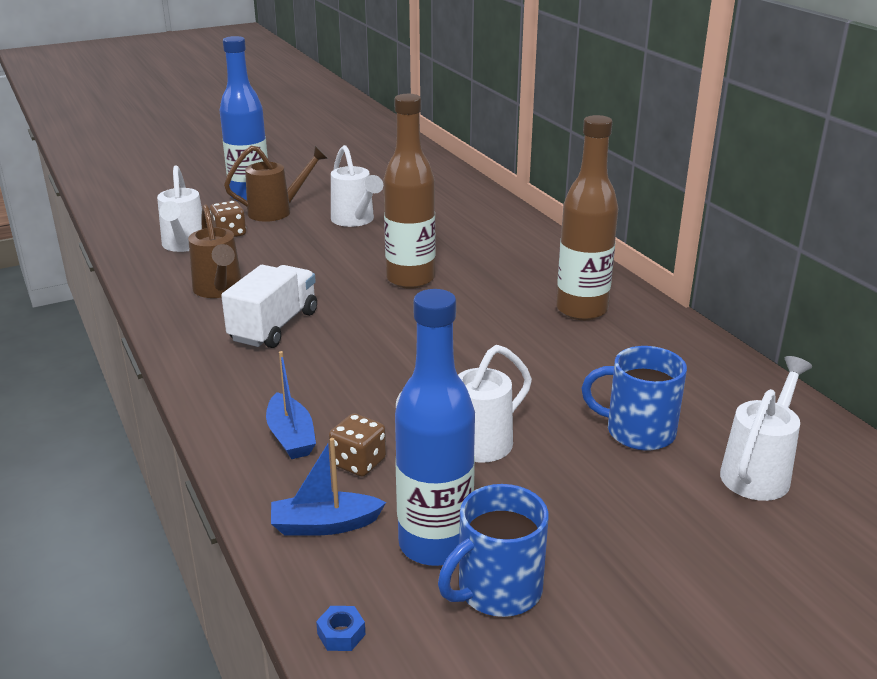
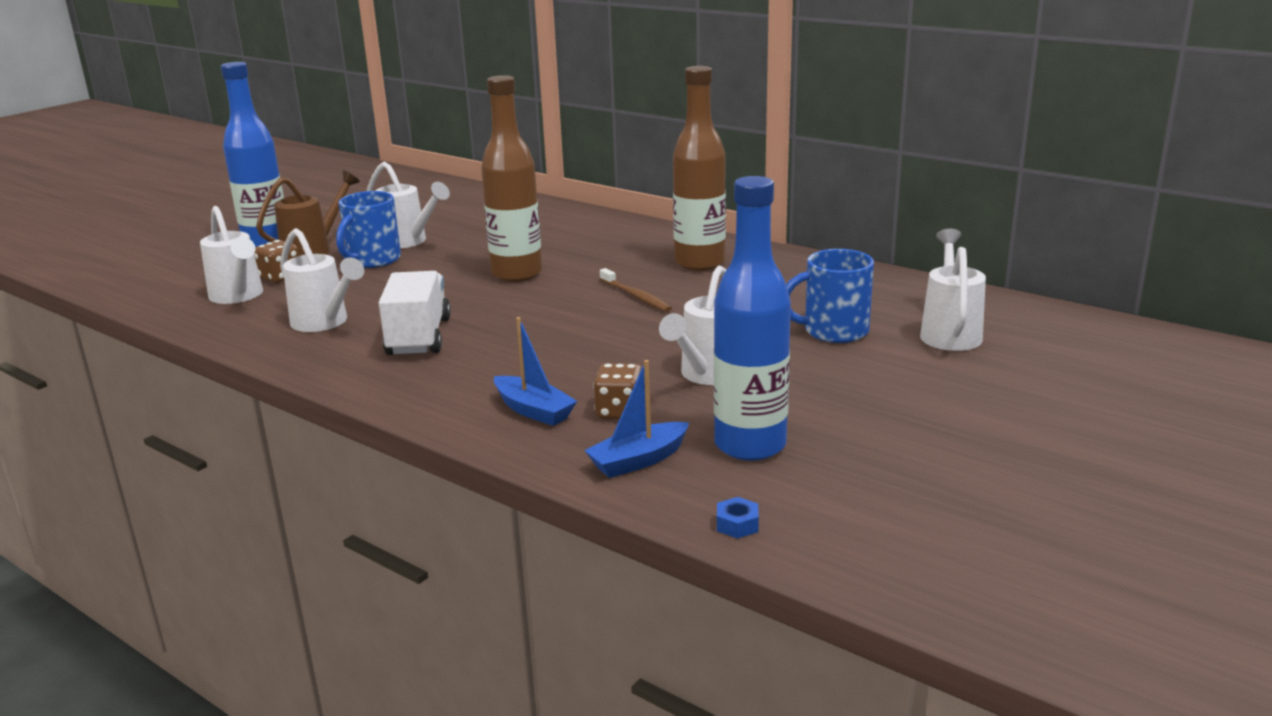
camera: 25 degrees left, 5 degrees down
brown watering can [188,204,242,298] -> white watering can [280,228,364,332]
blue mug [438,484,549,617] -> blue mug moved to [336,191,401,268]
none -> brown toothbrush [600,268,672,312]

